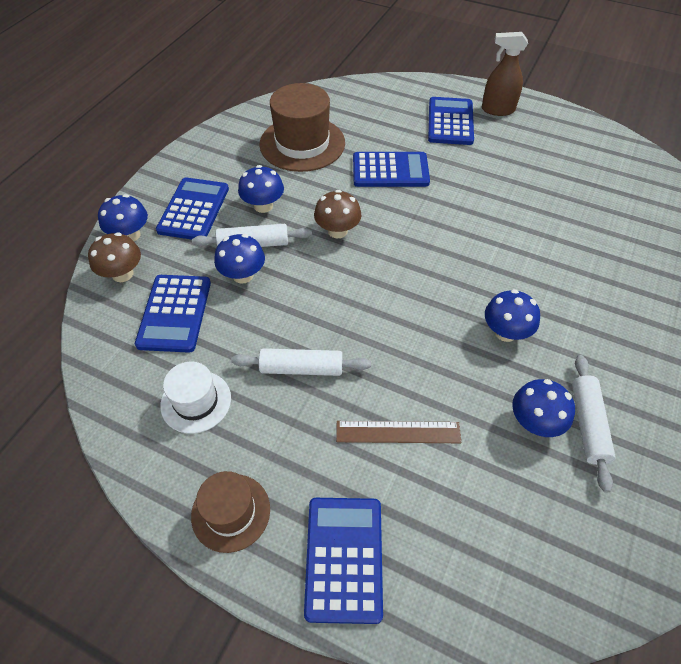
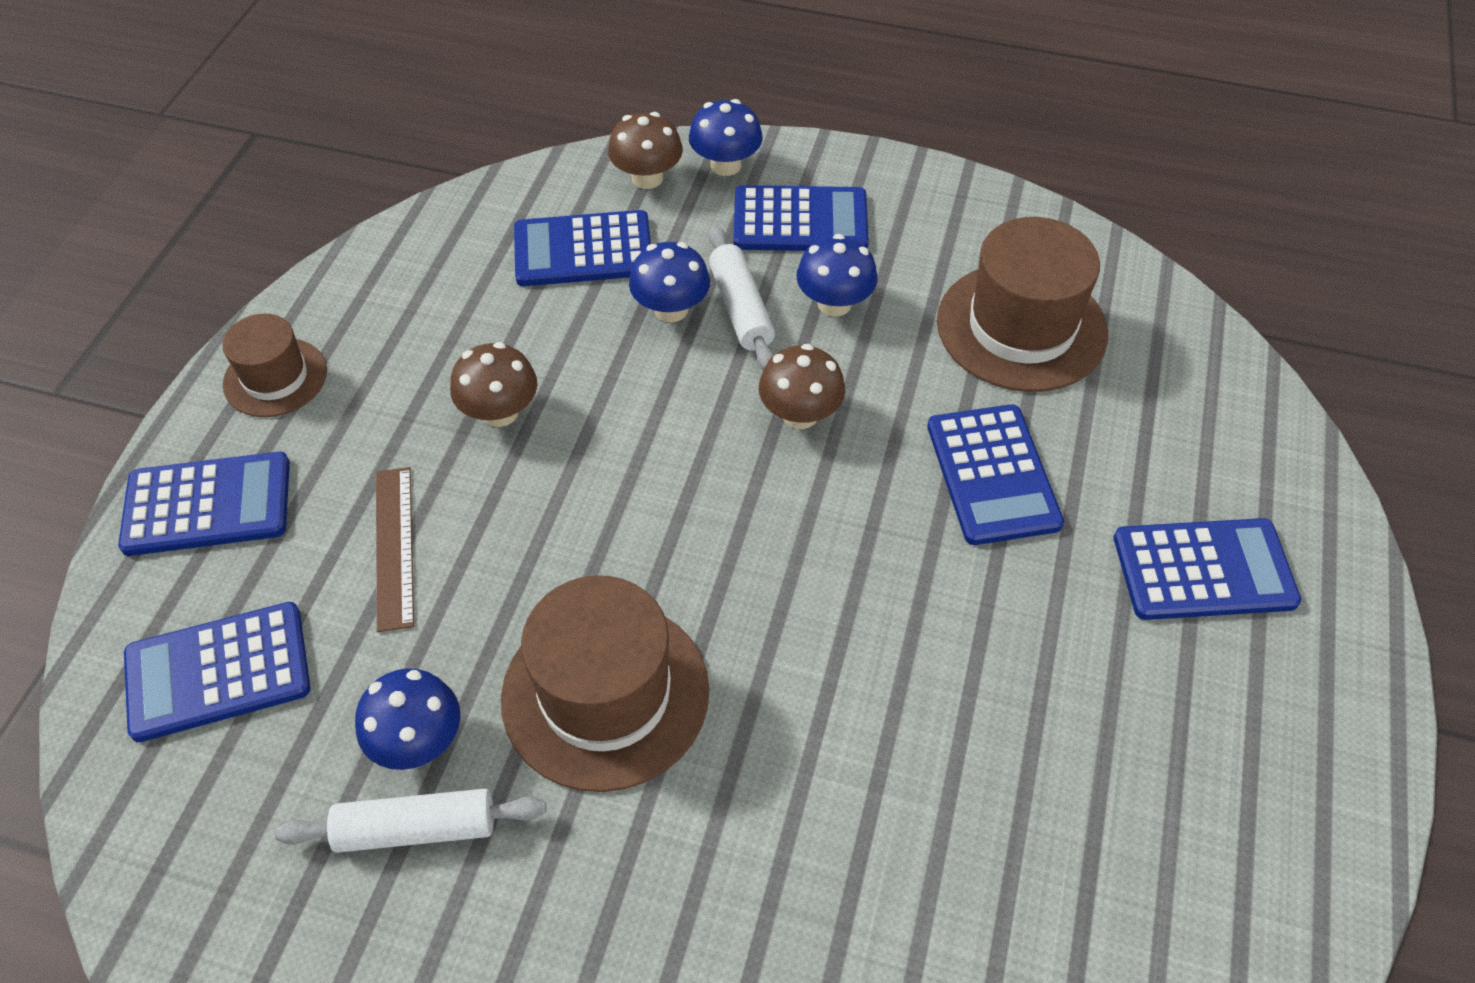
camera: 80 degrees right, 0 degrees up
white hat [160,362,231,434] -> none
white rolling pin [231,348,371,376] -> brown mushroom [450,342,537,427]
brown spray bottle [482,32,528,116] -> none
blue mushroom [485,289,540,342] -> brown hat [501,575,709,792]
none -> blue calculator [124,602,310,742]

